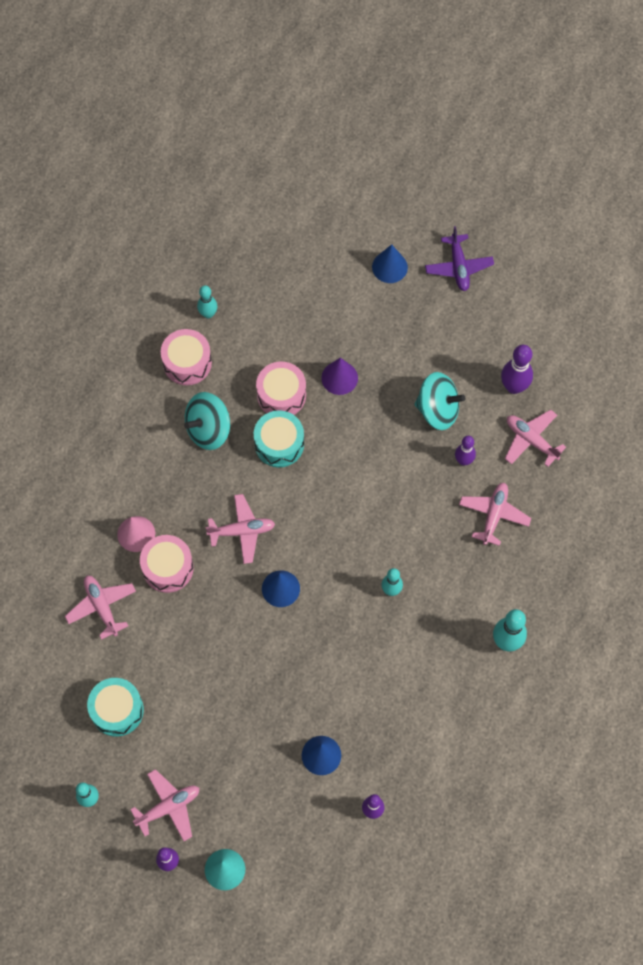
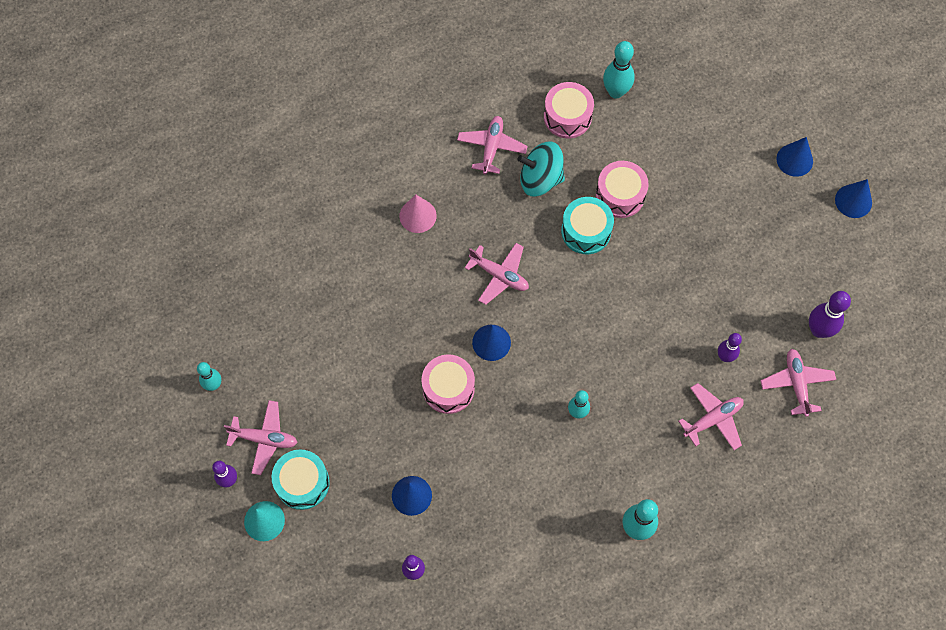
camera: 40 degrees right, 0 degrees up
pink plane [65,576,136,640] -> pink plane moved to [457,116,528,175]
turquoise drum [87,678,144,737] -> turquoise drum moved to [272,450,330,510]
pink drum [140,535,194,593] -> pink drum moved to [421,354,475,414]
turquoise bowling pin [197,285,217,319] -> turquoise bowling pin [603,41,635,99], size x1.54
purple cone [321,358,358,395] -> none
turquoise spinning top [415,372,465,430] -> none
purple plane [425,226,494,291] -> blue cone [835,179,872,218]

